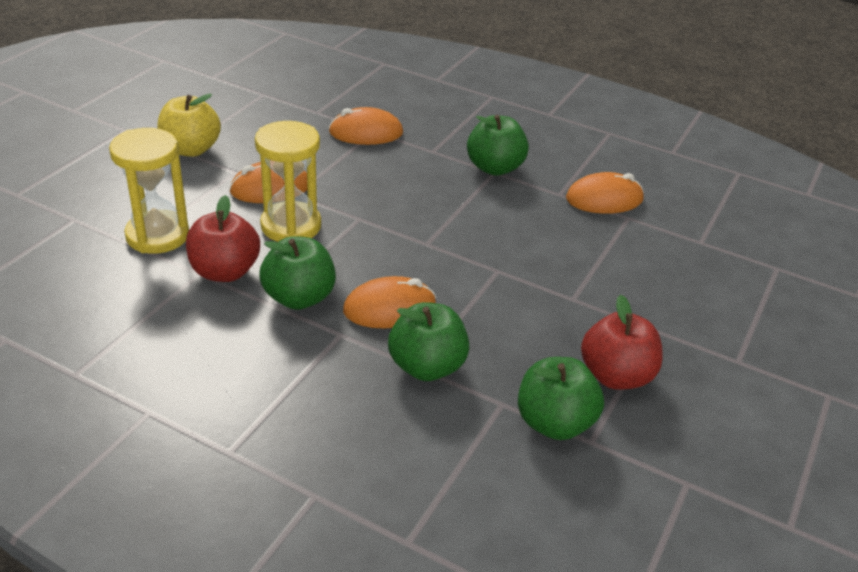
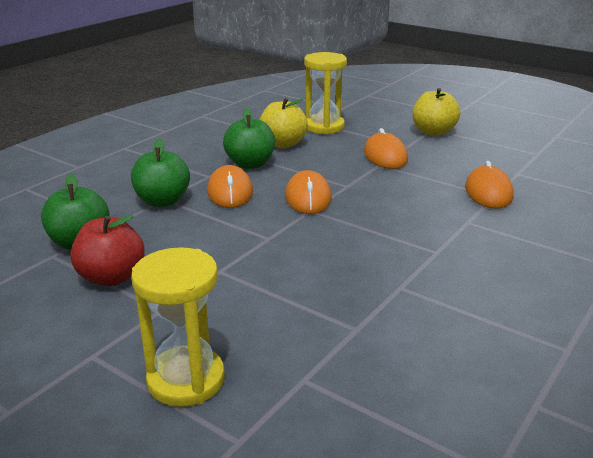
camera: 100 degrees right, 10 degrees down
red apple [186,195,260,282] -> yellow apple [260,98,308,148]
yellow hourglass [255,121,321,242] -> yellow hourglass moved to [131,247,225,407]
green apple [467,115,529,176] -> none
orange mouse [566,172,644,214] -> orange mouse moved to [285,170,332,214]

